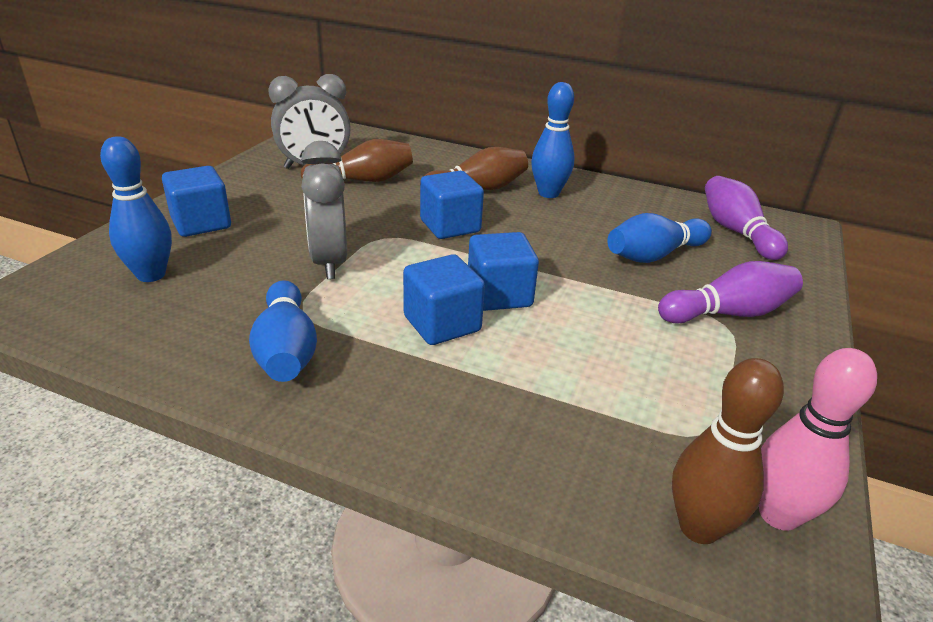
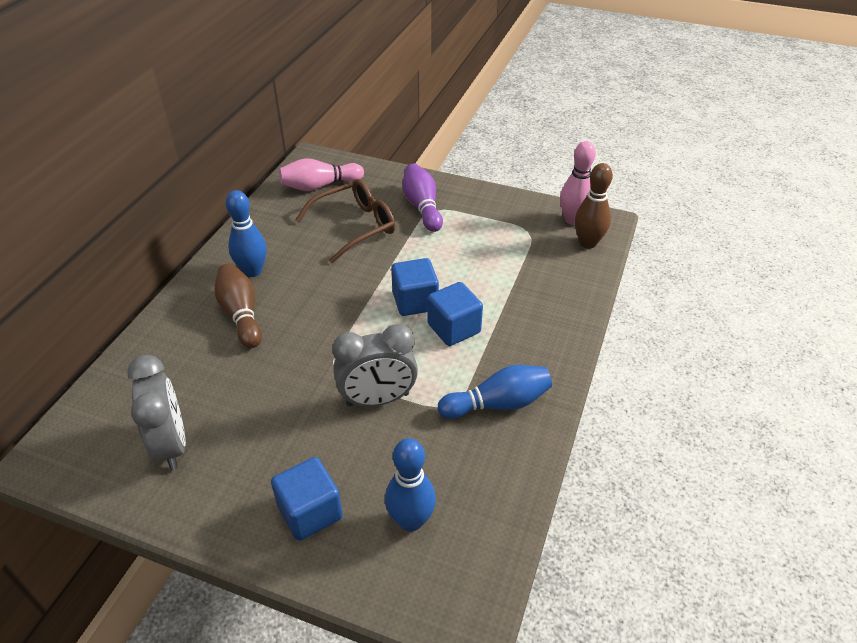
camera: 90 degrees left, 10 degrees up
brown bowling pin [301,139,413,182] -> none
blue cube [420,171,484,239] -> none
blue bowling pin [607,213,712,263] -> brown glasses [295,179,395,263]
purple bowling pin [705,176,788,260] -> pink bowling pin [279,158,364,191]

